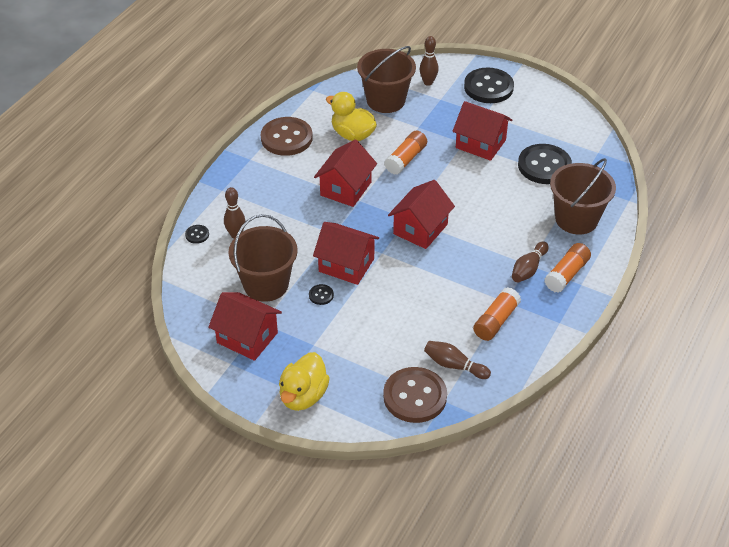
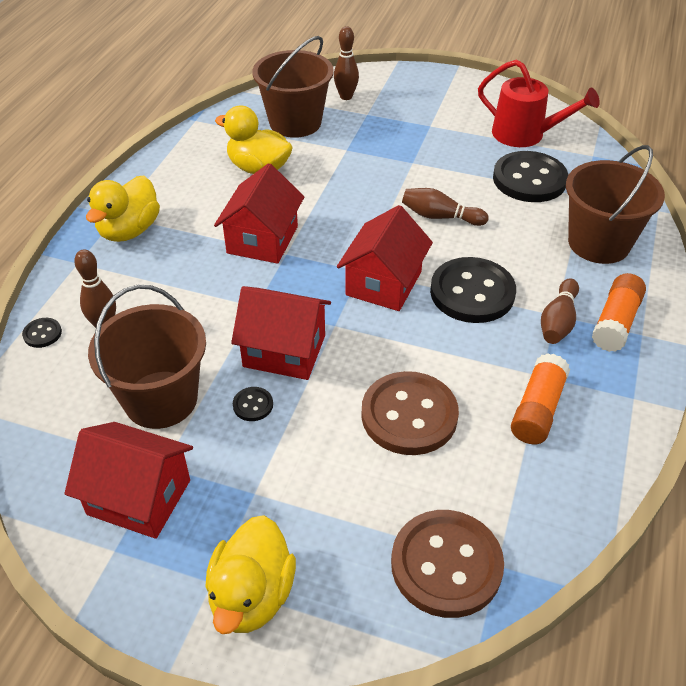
camera: 10 degrees left, 0 degrees up
brown button [261,117,313,156] -> brown button moved to [361,371,459,455]
orange glue stick [384,131,427,175] -> none
brown bowling pin [424,341,491,379] -> brown bowling pin moved to [402,188,488,226]
red house [452,101,512,161] -> none
black button [464,68,514,103] -> black button moved to [430,257,516,323]
none -> yellow duck [86,175,160,242]
none -> red watering can [478,59,600,147]

